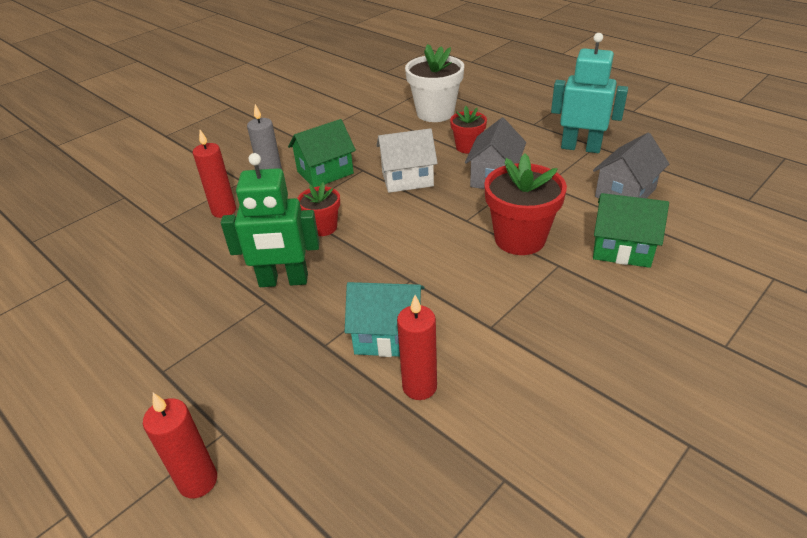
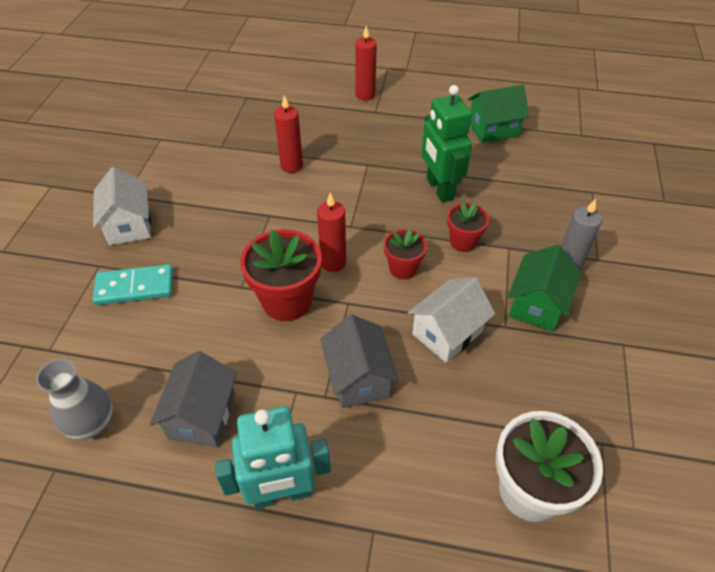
camera: 145 degrees right, 10 degrees up
red candle [193,130,236,218] -> red candle moved to [317,193,346,272]
green robot [221,153,320,287] -> green robot turned 75 degrees counterclockwise [421,85,472,203]
turquoise house [345,282,425,357] -> none
red flower pot [450,106,487,154] -> red flower pot moved to [384,228,427,279]
green house [593,193,669,268] -> green house moved to [468,85,529,143]
none -> grey vase [36,358,113,439]
none -> white house [93,167,151,245]
none -> turquoise domino [93,264,173,305]

